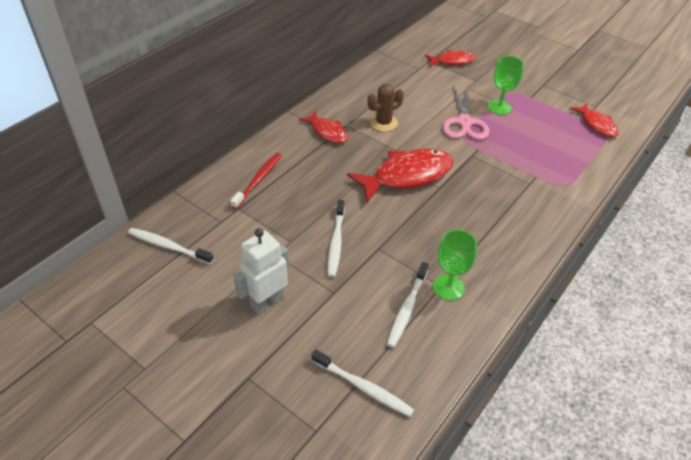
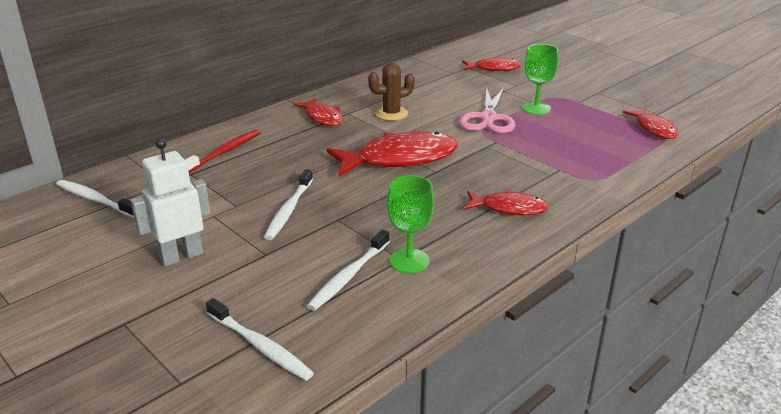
camera: 10 degrees right, 15 degrees down
none -> red fish [464,190,549,216]

